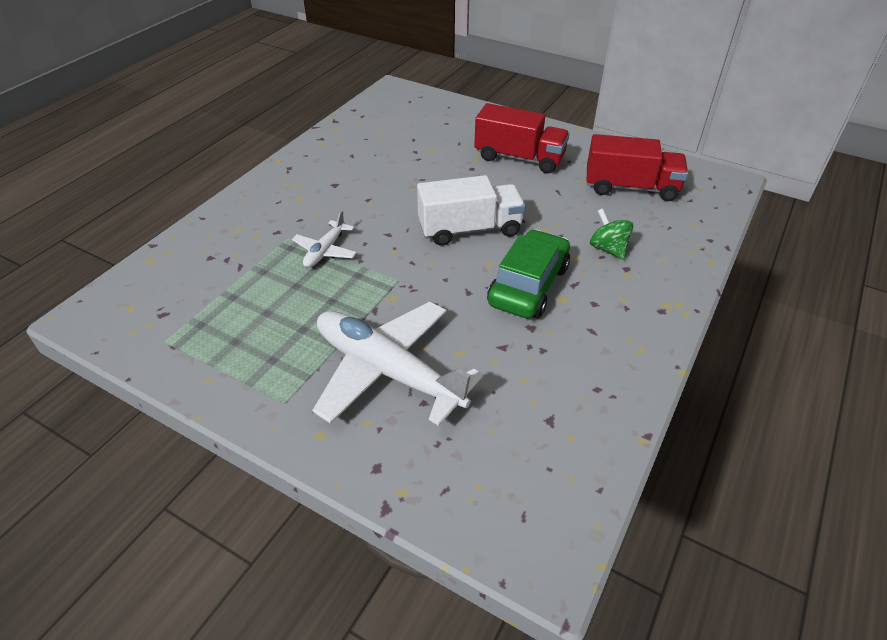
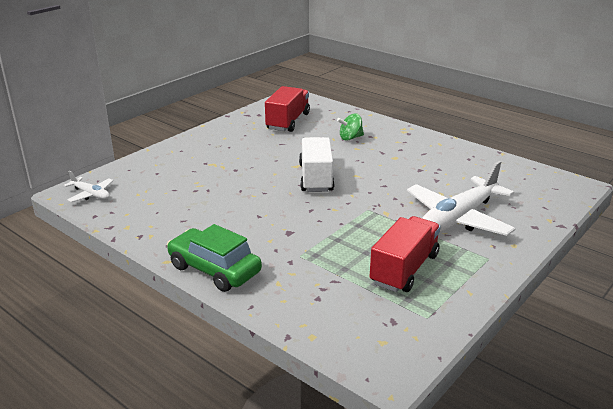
camera: 80 degrees left, 15 degrees down
white plane [292,210,357,268] -> white plane moved to [64,171,113,203]
red truck [474,103,570,174] -> red truck moved to [370,216,441,292]
green car [487,229,570,318] -> green car moved to [167,224,262,292]

